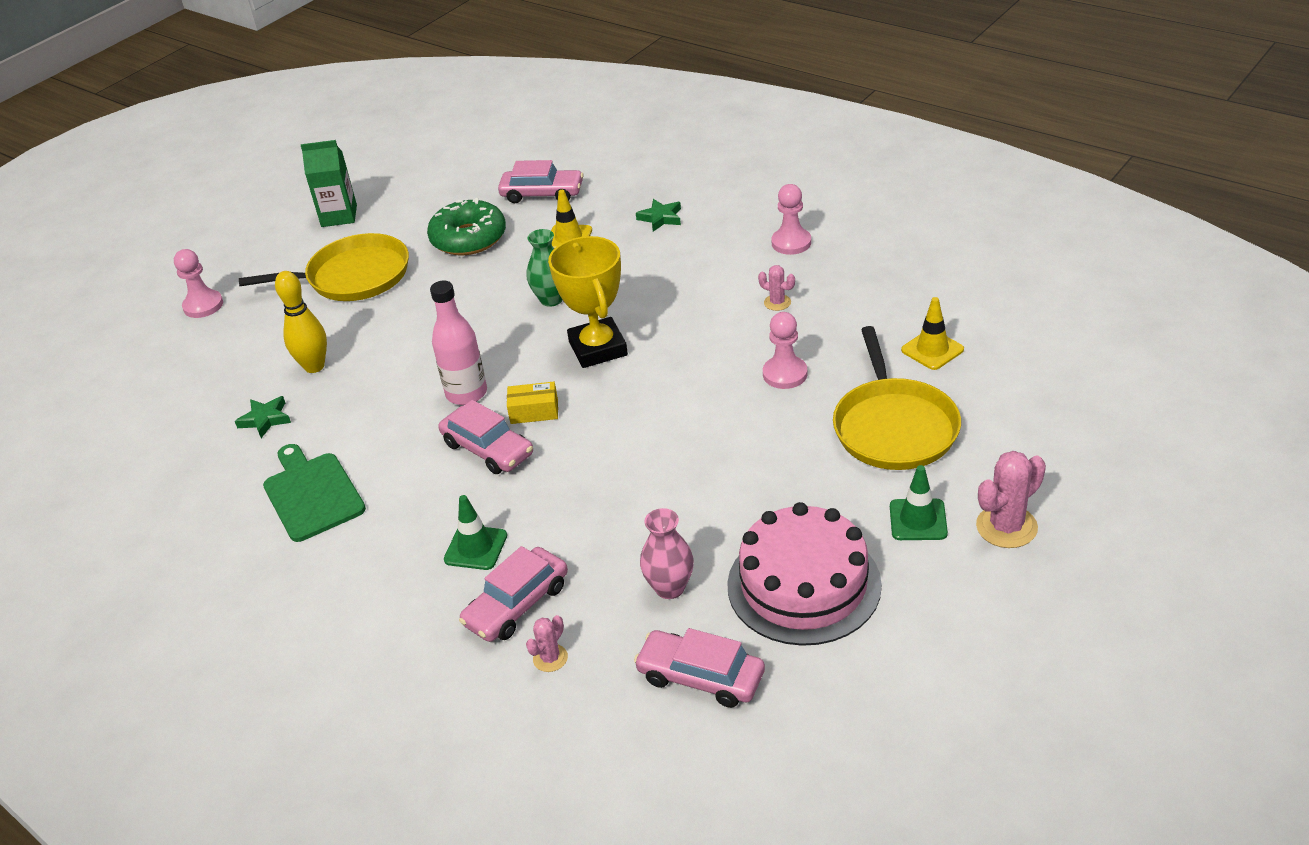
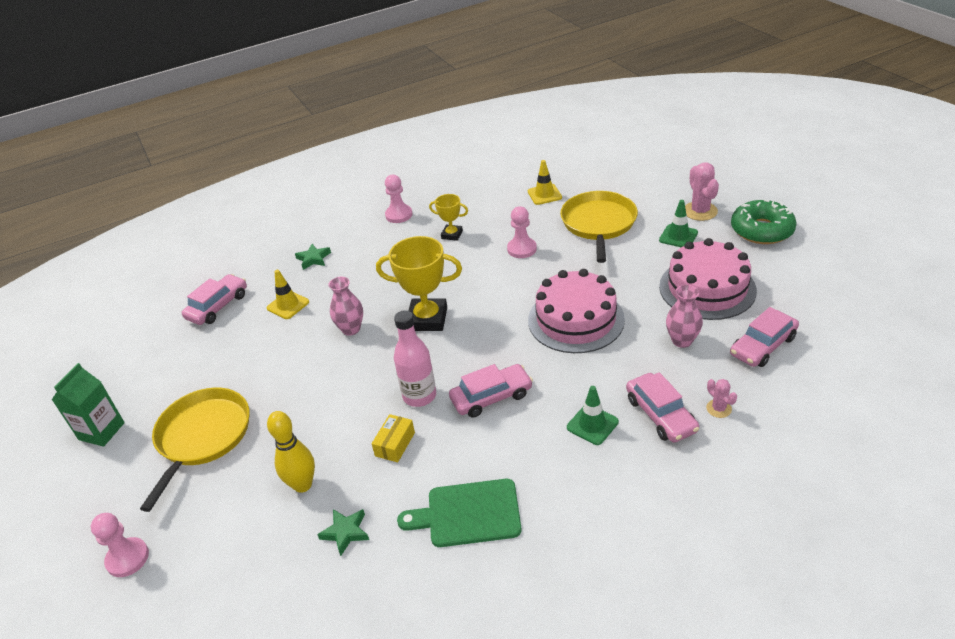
camera: 65 degrees left, 0 degrees up
green donut [427,198,506,255] -> green donut moved to [731,200,797,244]
yellow box [507,382,558,424] -> yellow box moved to [372,414,415,462]
green vase [527,229,563,307] -> pink vase [328,277,363,336]
pink cactus [758,265,795,311] -> yellow trophy [429,194,468,241]
yellow pan [833,326,961,470] -> yellow pan turned 105 degrees counterclockwise [560,191,638,263]
none -> pink cake [528,269,625,353]

